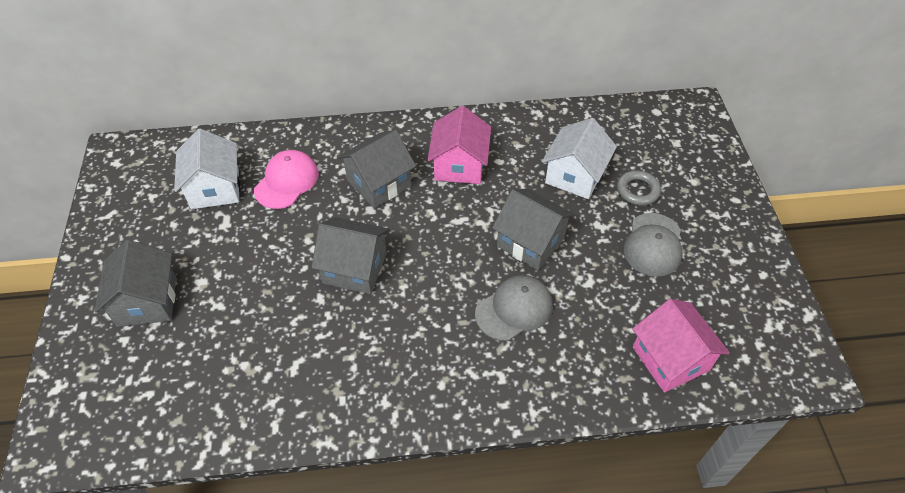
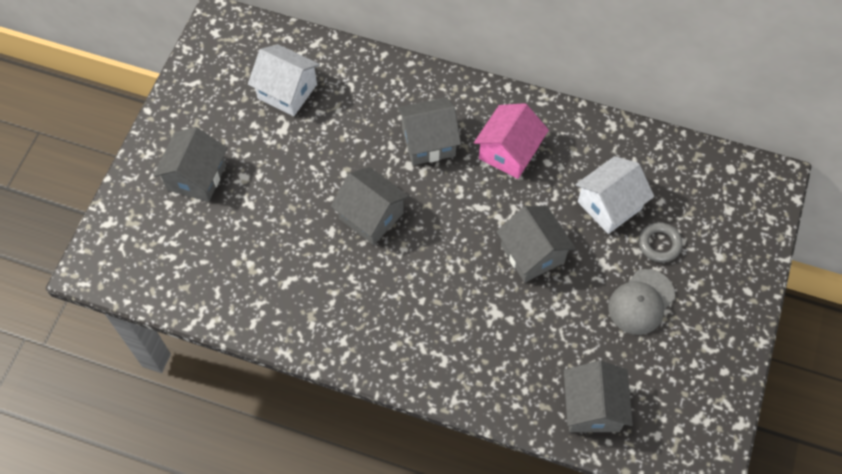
camera: 25 degrees right, 10 degrees up
white house [174,129,240,209] -> white house turned 75 degrees counterclockwise [248,44,320,116]
pink cap [254,150,319,209] -> none
grey cap [475,275,553,341] -> none
pink house [632,299,730,393] -> grey house [564,360,633,432]

